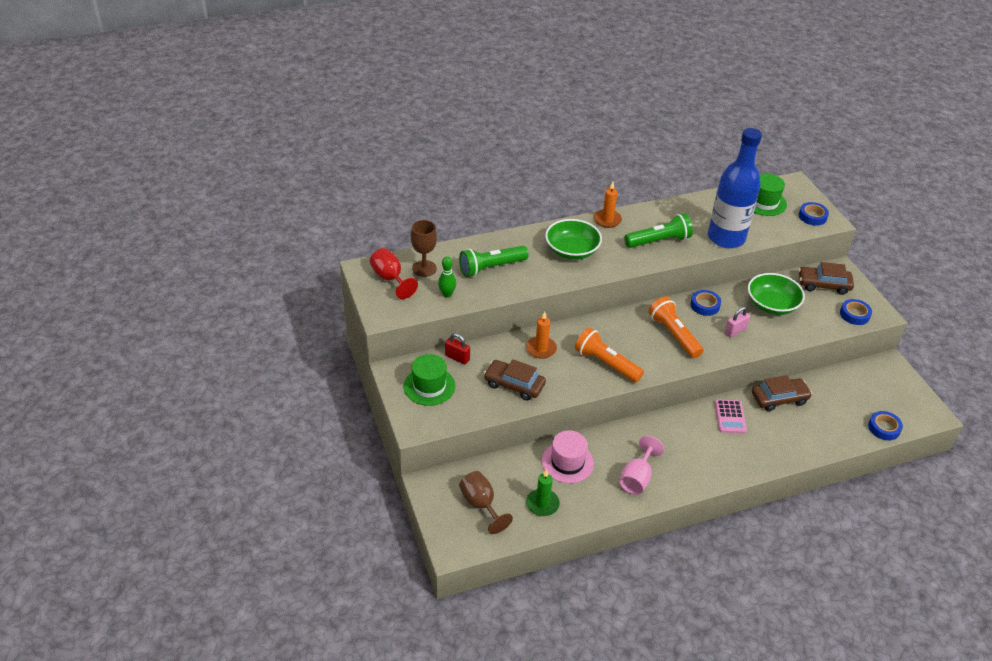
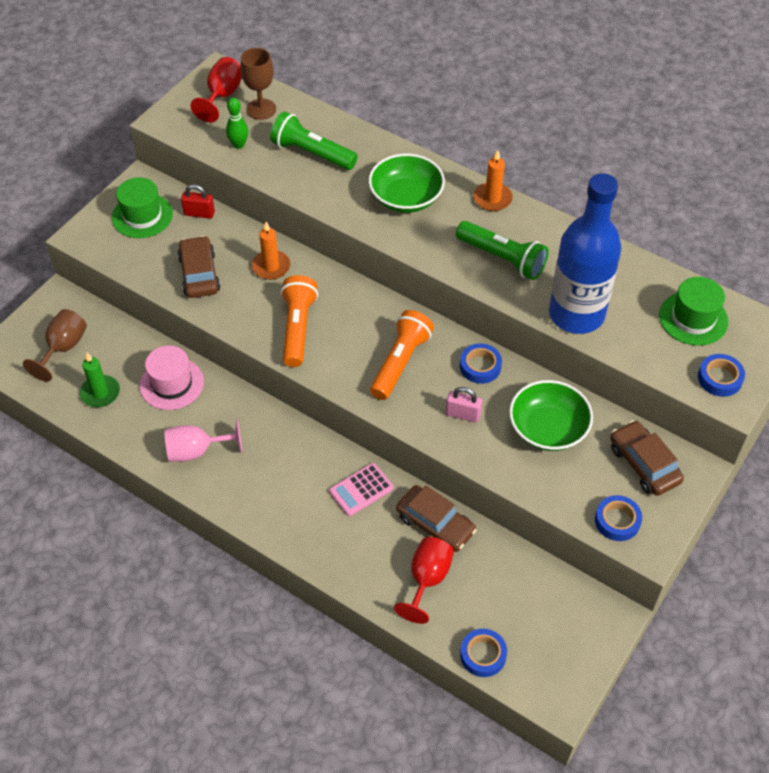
camera: 55 degrees right, 10 degrees up
red padlock [445,333,470,365] -> red padlock turned 75 degrees counterclockwise [181,184,215,219]
none -> red goblet [394,537,454,624]

